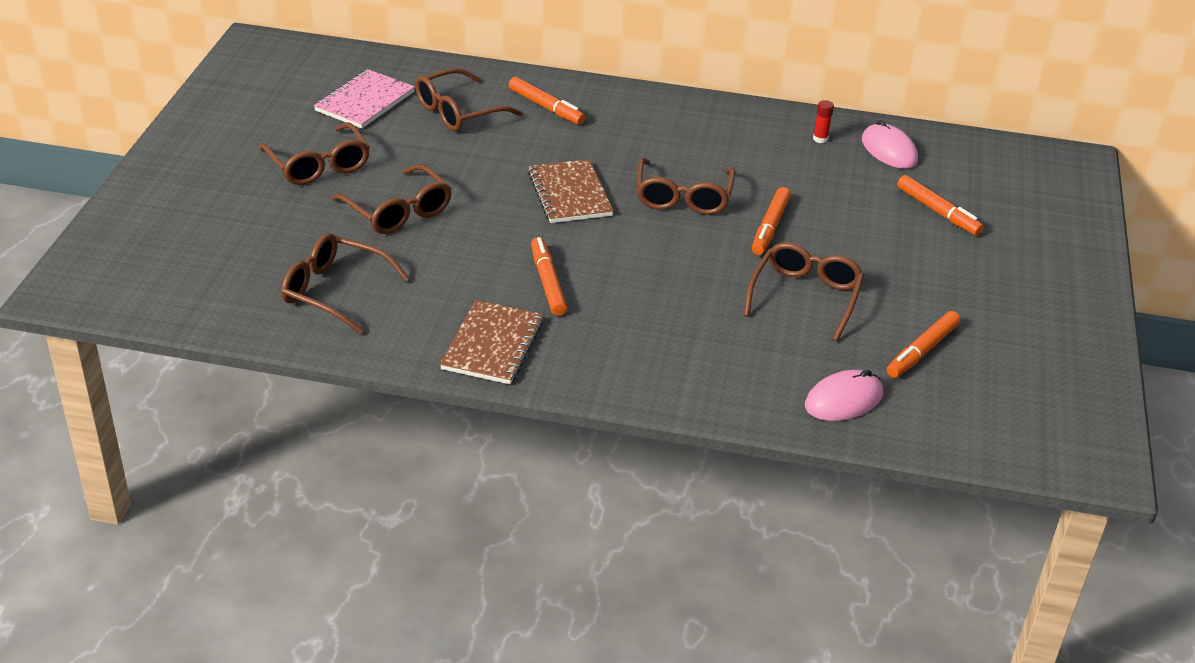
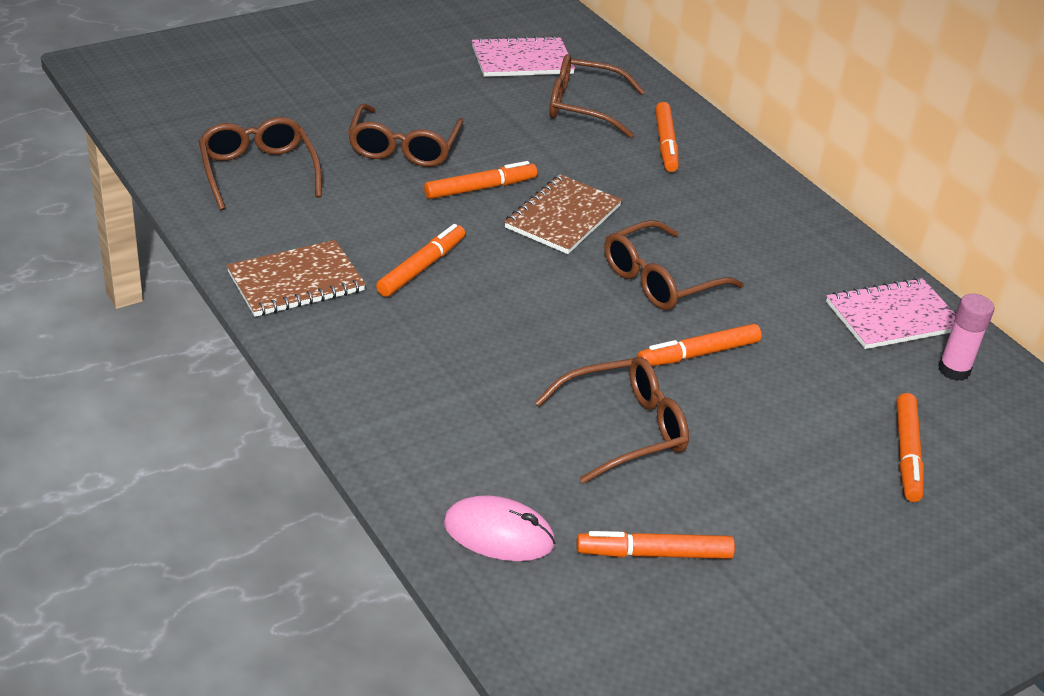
camera: 45 degrees right, 0 degrees up
brown glasses [259,122,370,185] -> none
red glue stick [813,100,834,143] -> pink notebook [826,278,955,349]
pink mouse [862,120,918,169] -> pink glue stick [938,294,994,381]
none -> orange marker [424,161,537,199]

